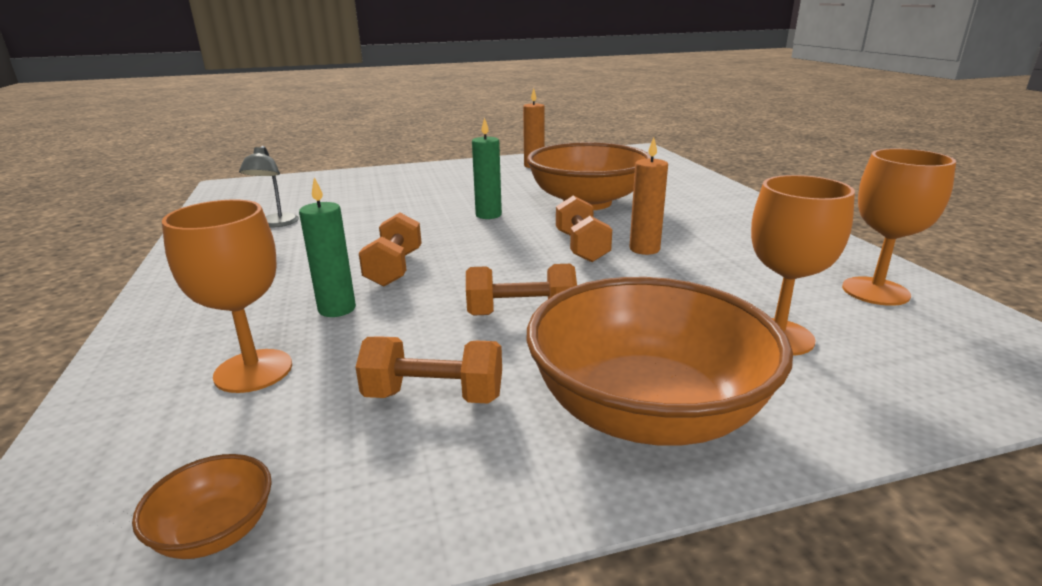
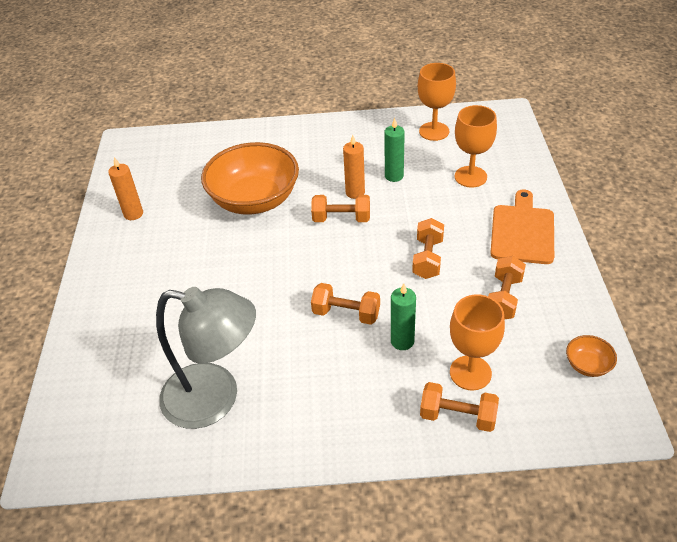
camera: 75 degrees left, 20 degrees up
grey lamp [239,146,299,227] -> grey lamp [156,287,256,429], size x2.21
green candle [472,117,502,219] -> green candle moved to [385,118,405,182]
orange bowl [526,277,793,445] -> orange cutting board [490,189,554,264]
none -> orange dumbbell [420,382,499,432]

